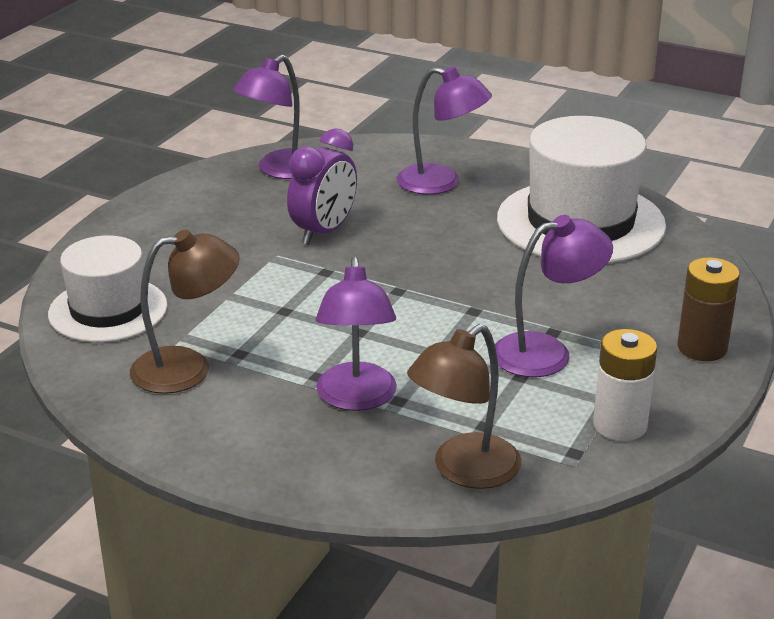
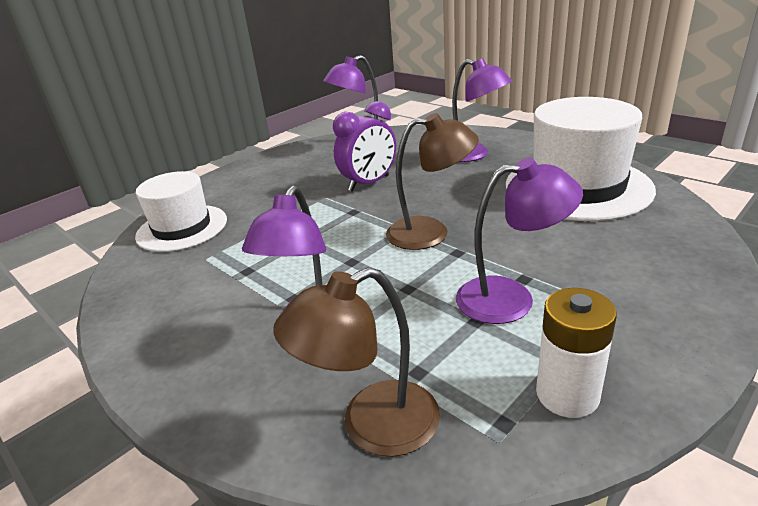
camera: 20 degrees right, 0 degrees up
brown lamp [130,229,240,394] -> brown lamp moved to [386,113,479,250]
brown battery [677,257,740,361] -> none

